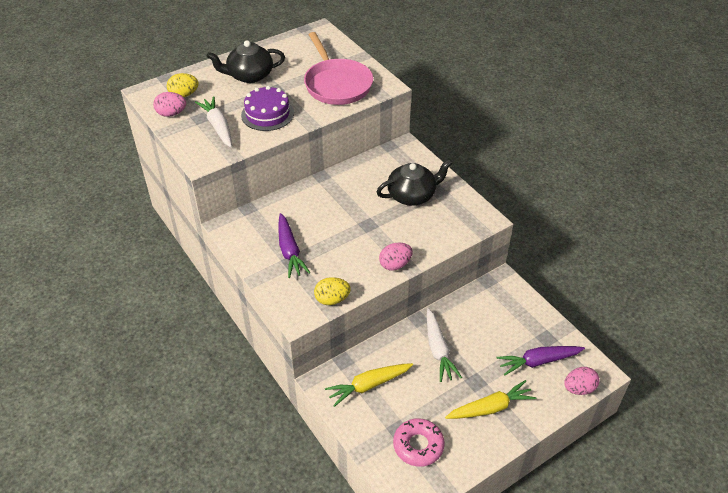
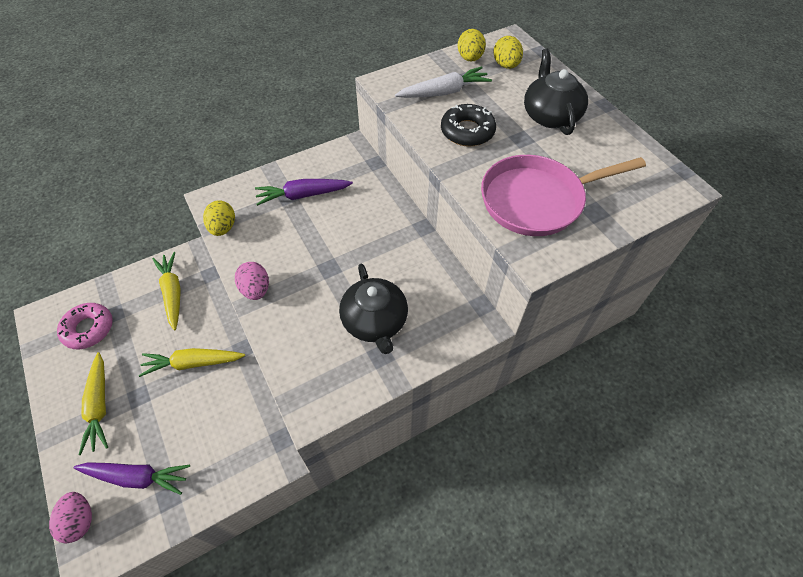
camera: 95 degrees right, 10 degrees up
pink egg [153,92,186,117] -> yellow egg [458,29,486,62]
purple cake [241,86,294,131] -> black donut [441,104,496,147]
white carrot [427,308,462,382] -> yellow carrot [139,348,245,377]
purple carrot [497,346,585,375] -> purple carrot turned 105 degrees clockwise [74,462,190,495]

